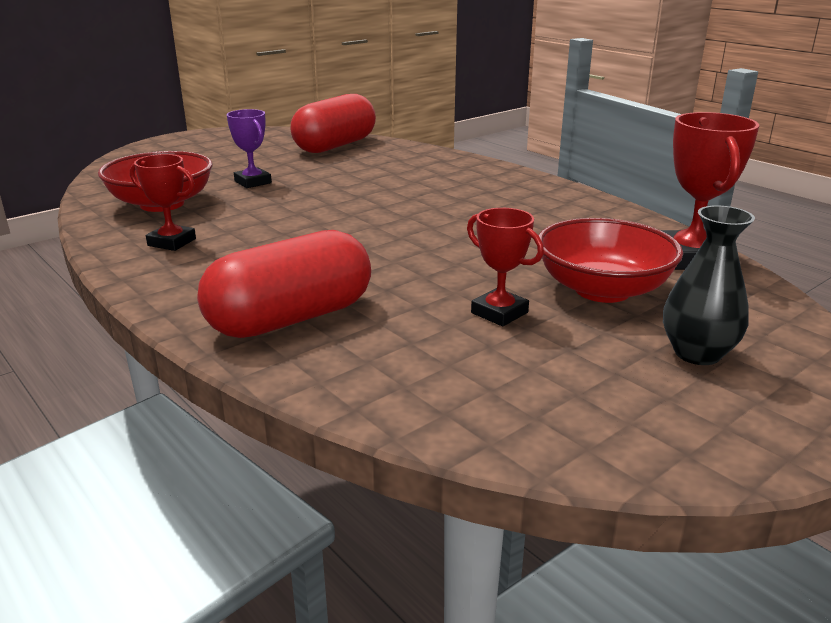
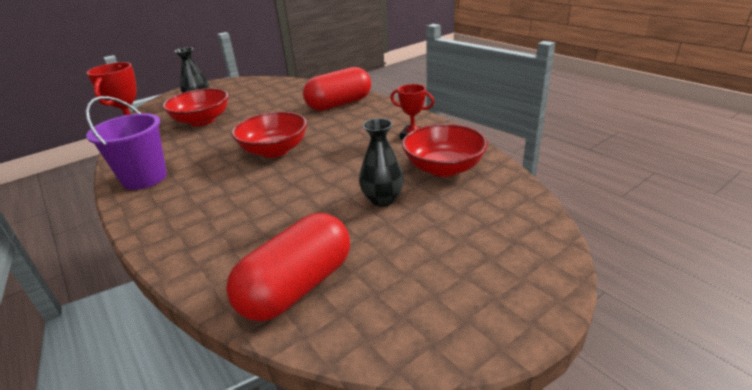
camera: 175 degrees left, 5 degrees up
purple trophy [226,109,272,188] -> black vase [359,118,404,207]
red trophy [467,208,544,326] -> none
none -> purple bucket [86,96,167,190]
none -> red bowl [232,112,307,158]

